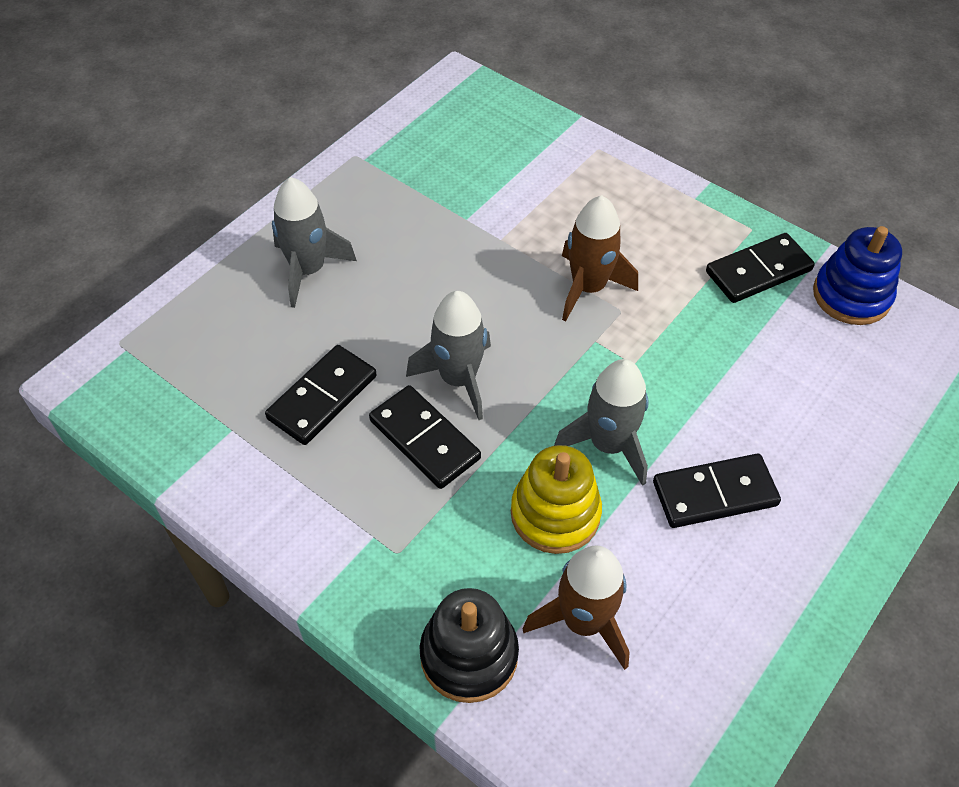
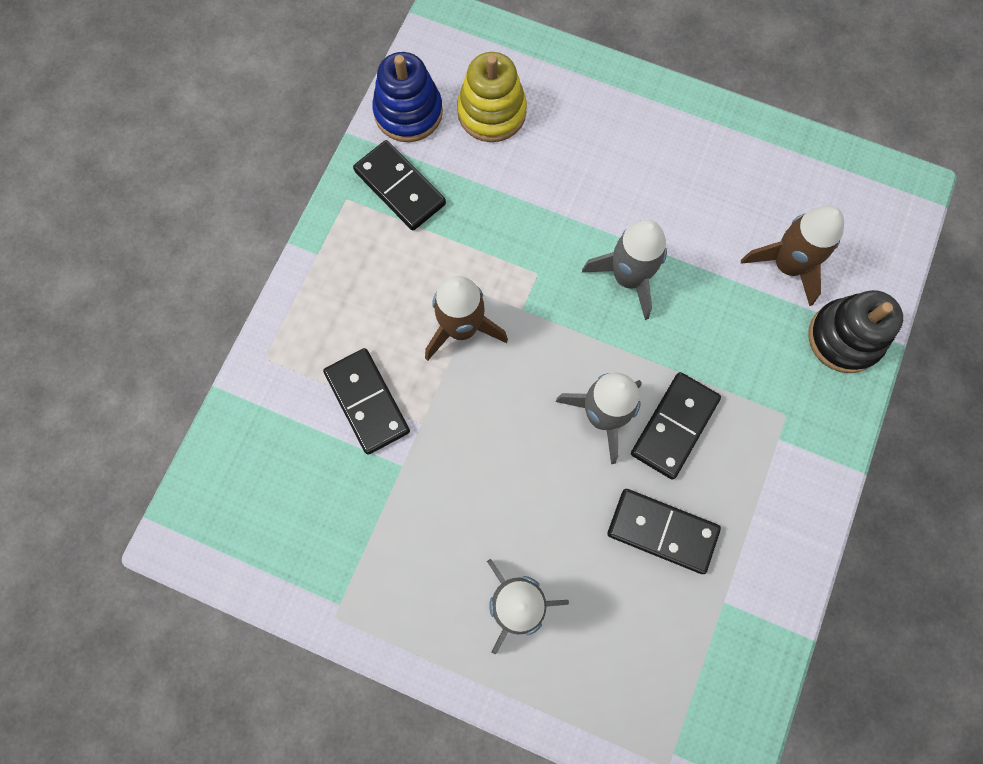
camera: 105 degrees left, 20 degrees up
yellow stacking toy [511,445,602,554] -> yellow stacking toy moved to [457,52,527,142]
black domino [653,454,781,528] -> black domino moved to [323,348,410,455]

